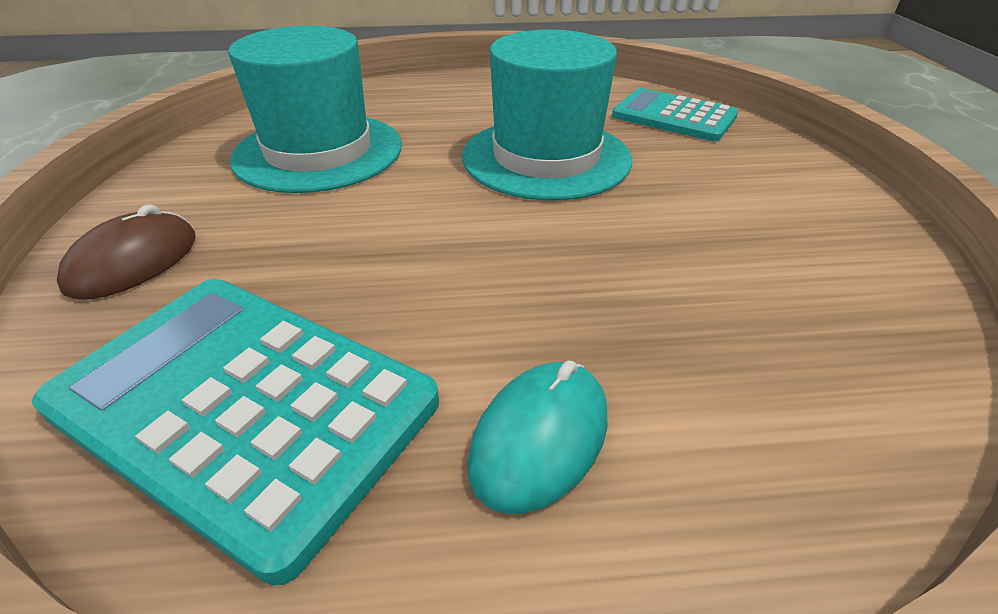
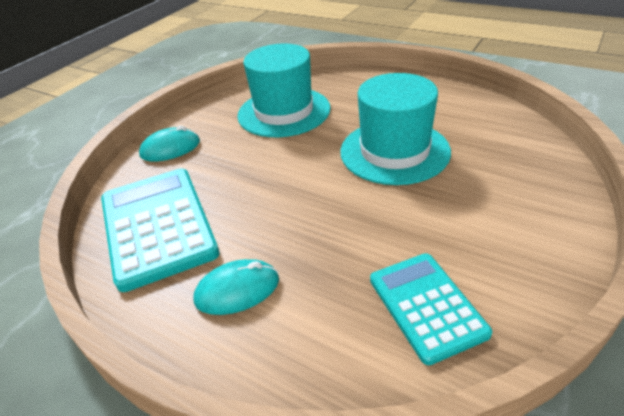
camera: 40 degrees right, 0 degrees up
brown mouse [57,204,196,300] -> turquoise mouse [139,126,200,162]
turquoise calculator [612,88,738,141] -> turquoise calculator moved to [370,253,492,365]

